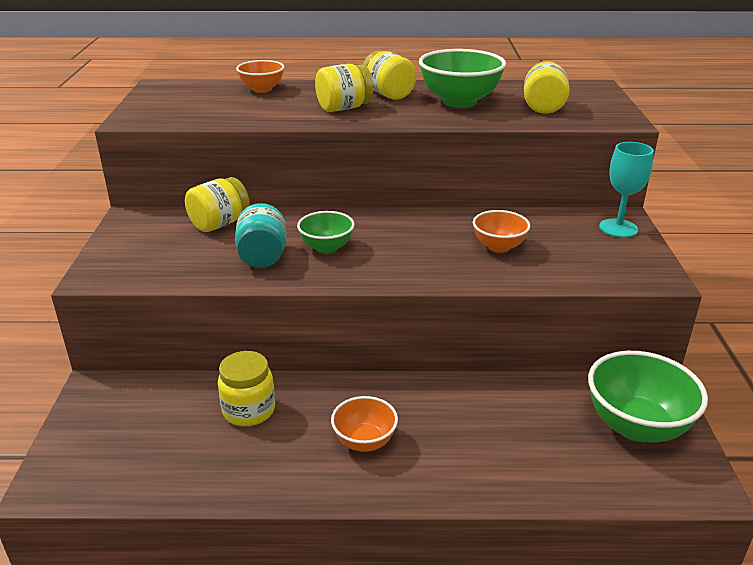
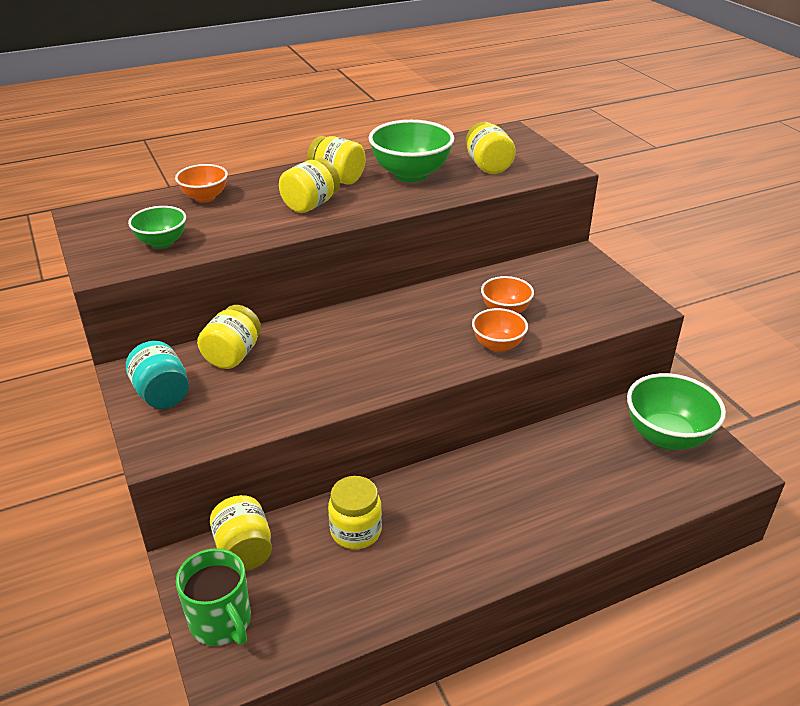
camera: 25 degrees left, 5 degrees up
turquoise jar [235,203,286,268] -> turquoise jar moved to [126,341,189,409]
green bowl [297,211,355,254] -> green bowl moved to [128,206,186,249]
orange bowl [331,396,398,452] -> orange bowl moved to [472,308,528,352]
turquoise goblet [599,142,654,238] -> none
none -> green mug [176,548,251,646]
none -> yellow jar [210,495,272,571]

